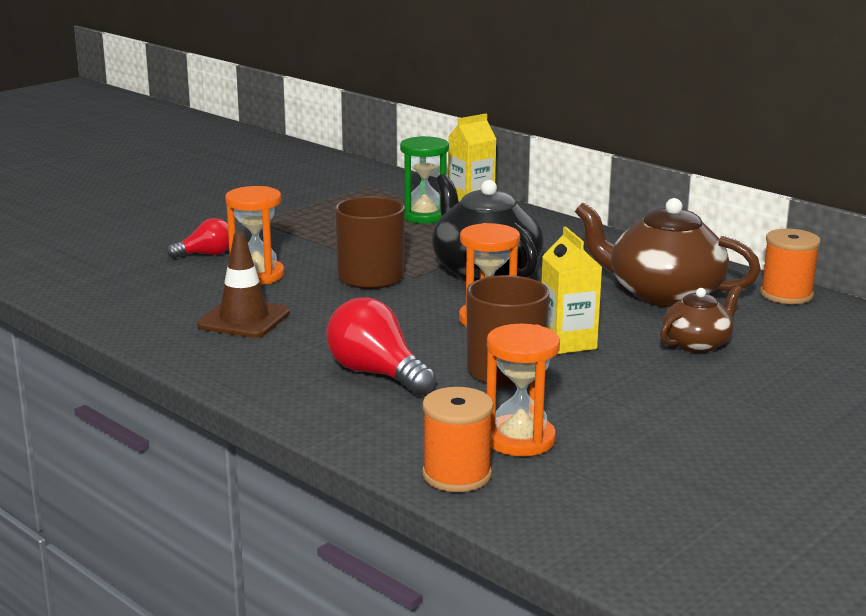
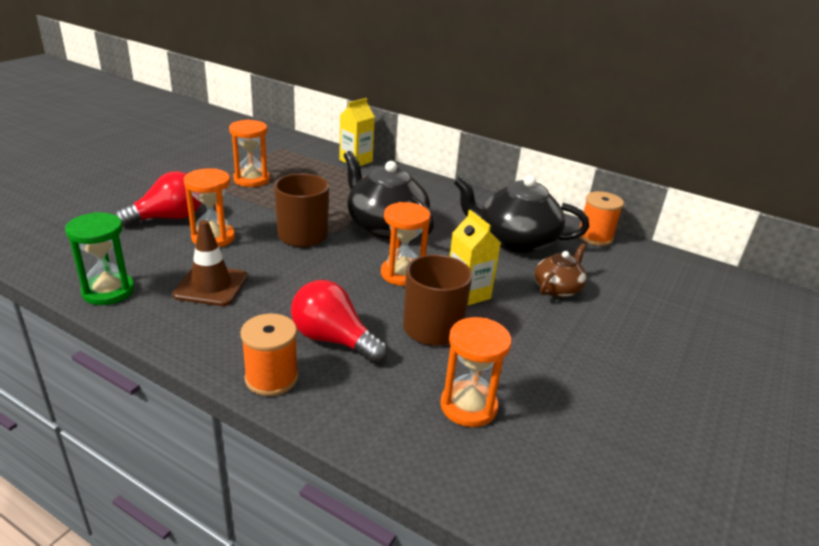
camera: 15 degrees left, 10 degrees up
red light bulb [167,218,229,258] -> red light bulb [115,171,201,227], size x1.64
green hourglass [400,136,449,223] -> green hourglass moved to [65,212,135,305]
orange spool [422,387,494,492] -> orange spool moved to [240,313,298,396]
brown teapot [575,198,761,307] -> black teapot [454,175,589,253]
none -> orange hourglass [229,120,270,187]

